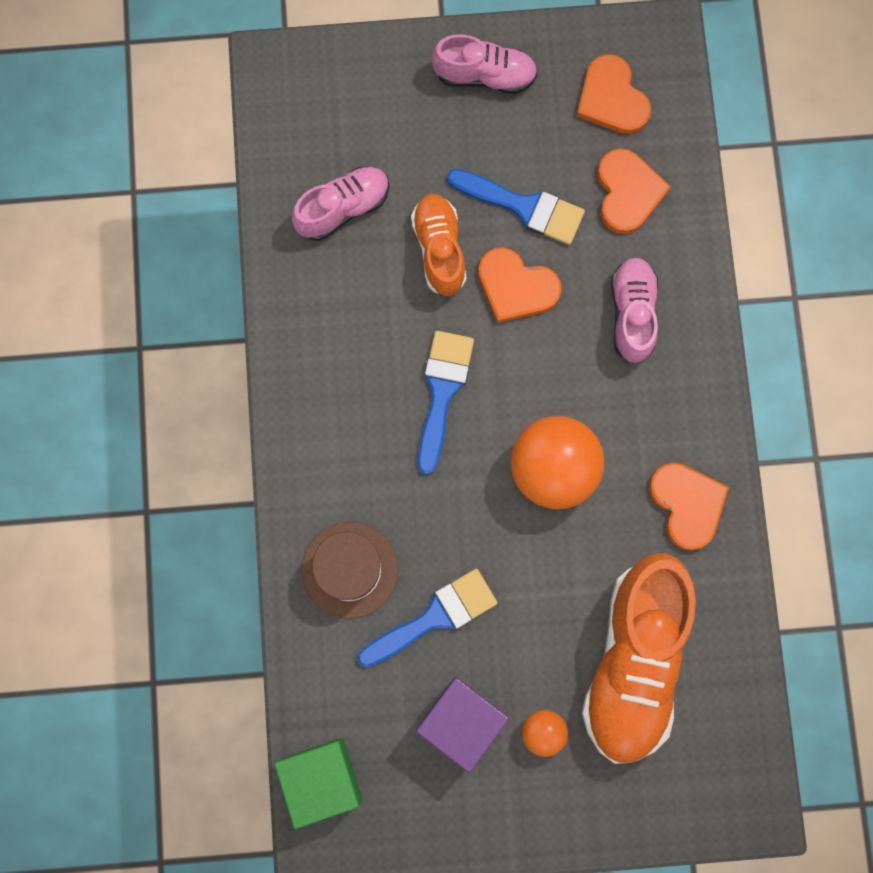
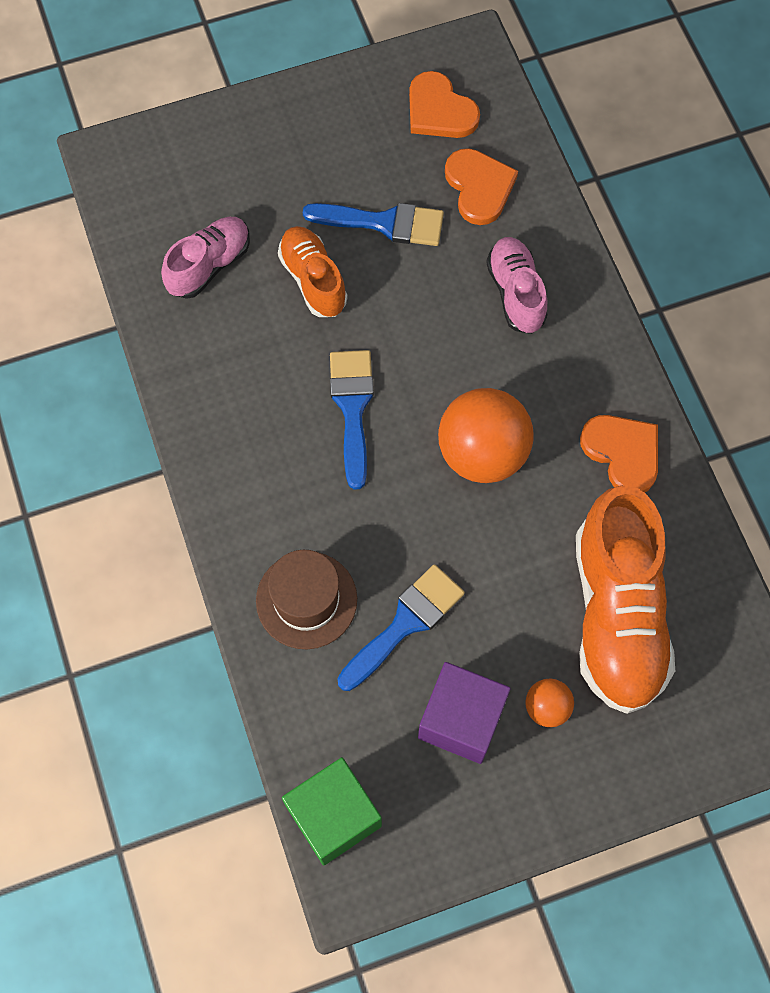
camera: 15 degrees left, 10 degrees down
pink shoe [431,34,538,94] -> none
orange heart [478,247,562,323] -> none

